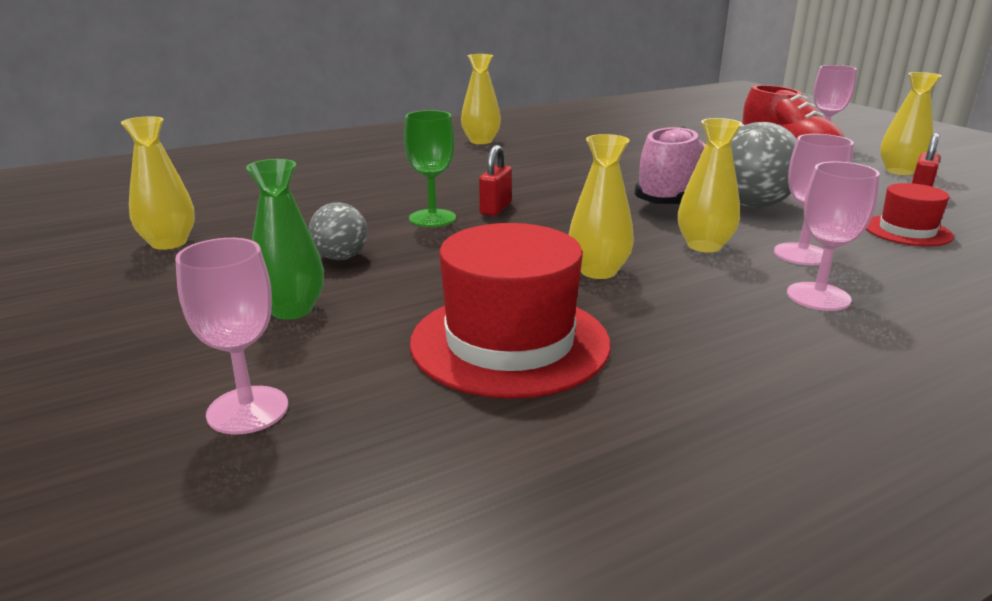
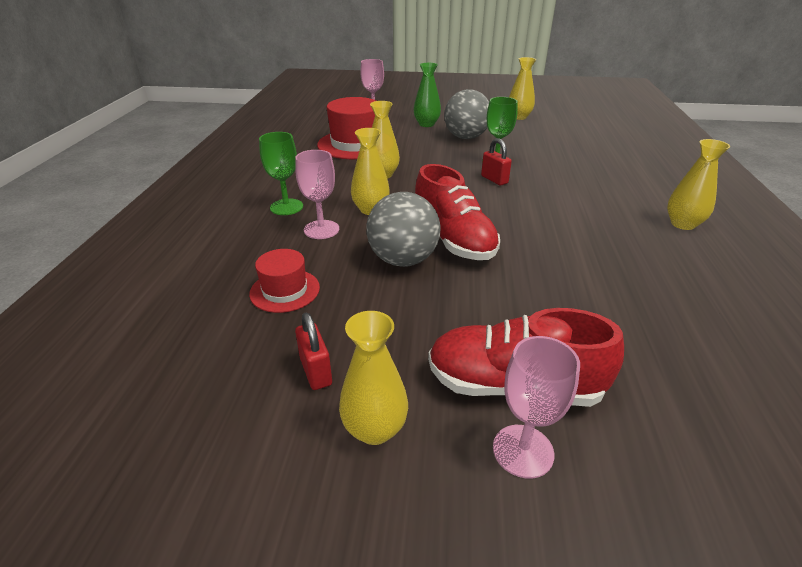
camera: 125 degrees right, 10 degrees up
grey ball [309,202,368,260] -> grey ball [444,89,489,139], size x1.73
pink shoe [634,126,706,204] -> red shoe [415,164,500,260]
pink goblet [787,162,880,311] -> green goblet [259,132,303,215]

